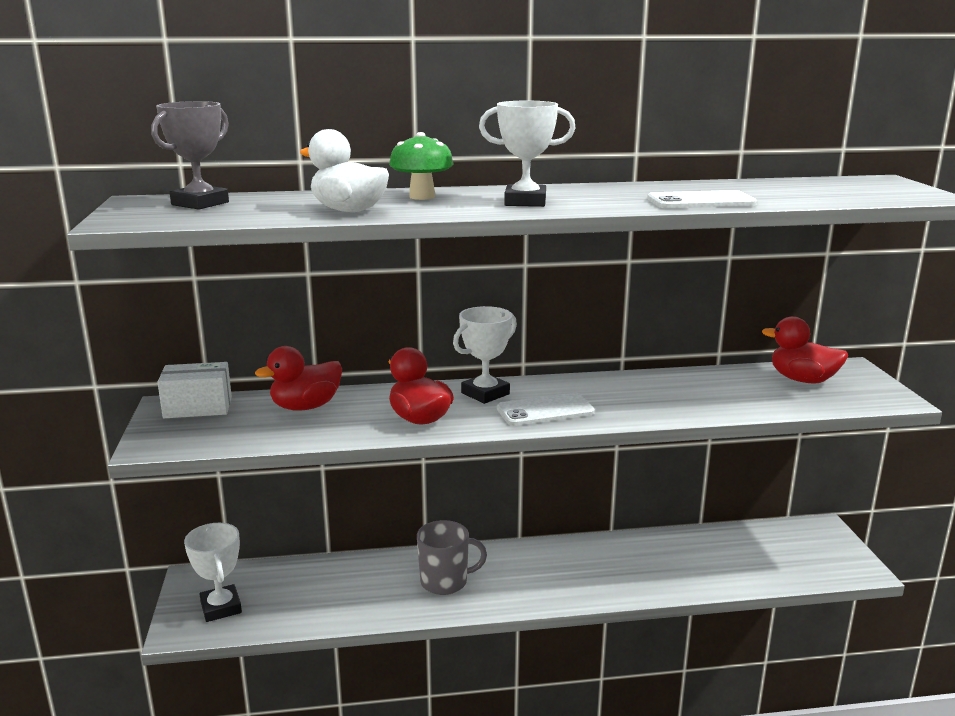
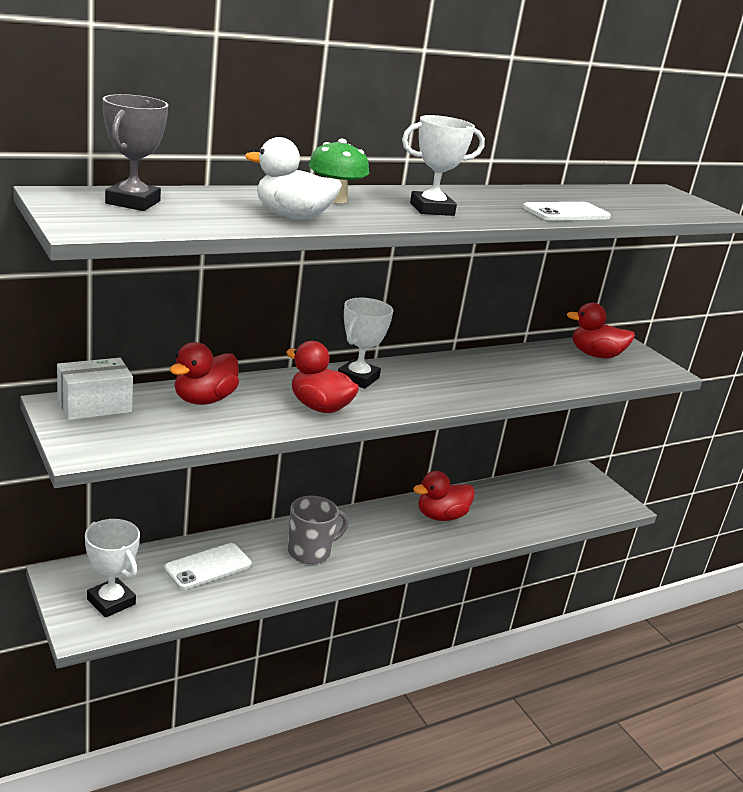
camera: 25 degrees left, 5 degrees up
white phone [497,393,595,426] -> white phone moved to [164,543,252,590]
none -> red duck [413,471,475,521]

